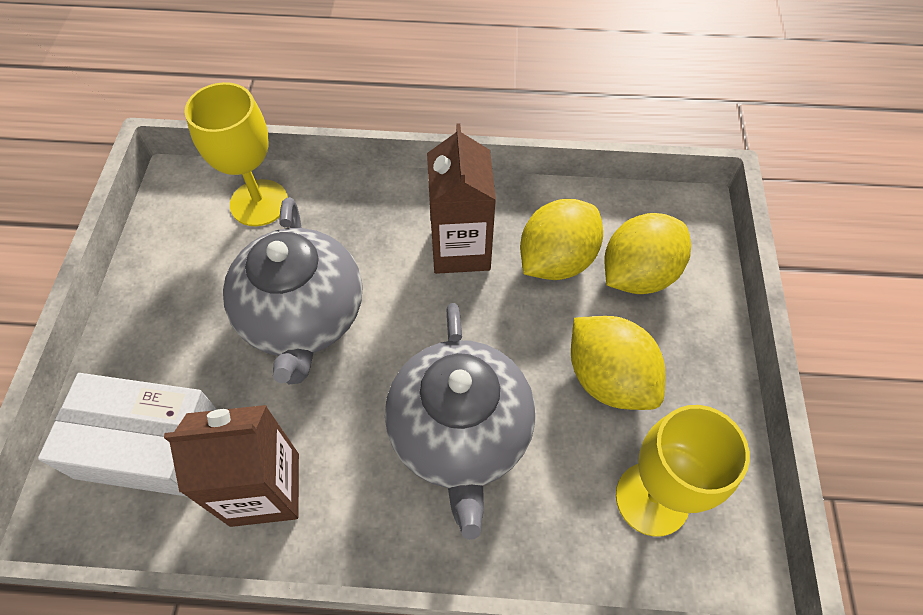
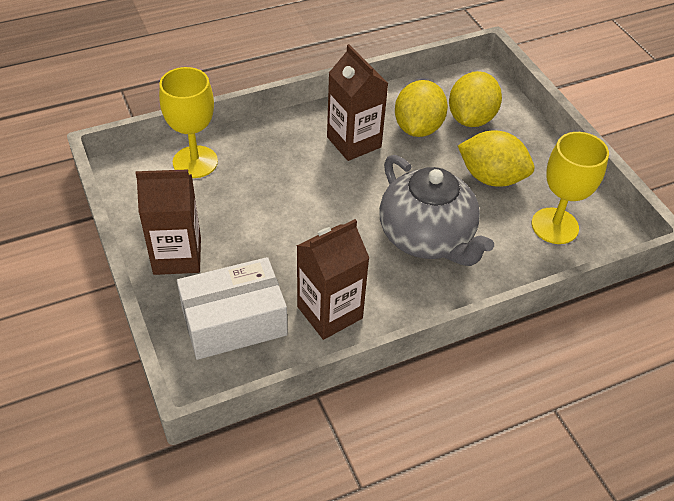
camera: 30 degrees left, 10 degrees down
grey teapot [223,197,362,384] -> none
none -> brown carton [135,169,201,275]

